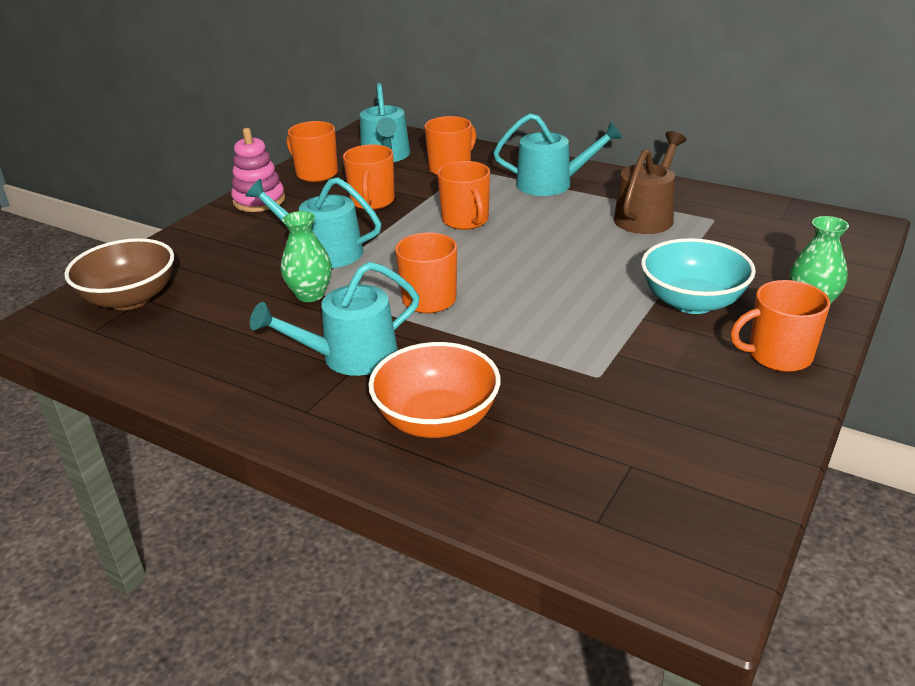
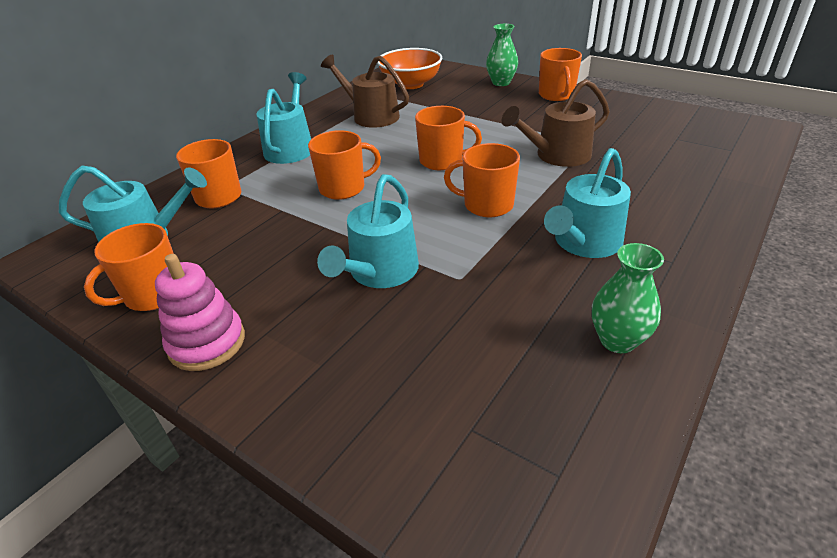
camera: 85 degrees left, 5 degrees up
brown bowl [64,238,174,310] -> none
turquoise watering can [250,262,420,376] -> turquoise watering can turned 60 degrees clockwise [544,148,631,258]
green vase [281,211,332,302] -> green vase moved to [592,243,664,353]
orange mug [343,144,395,210] -> orange mug moved to [415,106,482,170]
orange bowl [368,342,501,438] -> orange bowl moved to [377,48,442,89]
turquoise bowl [641,238,756,314] -> none
none -> brown watering can [502,79,610,167]

